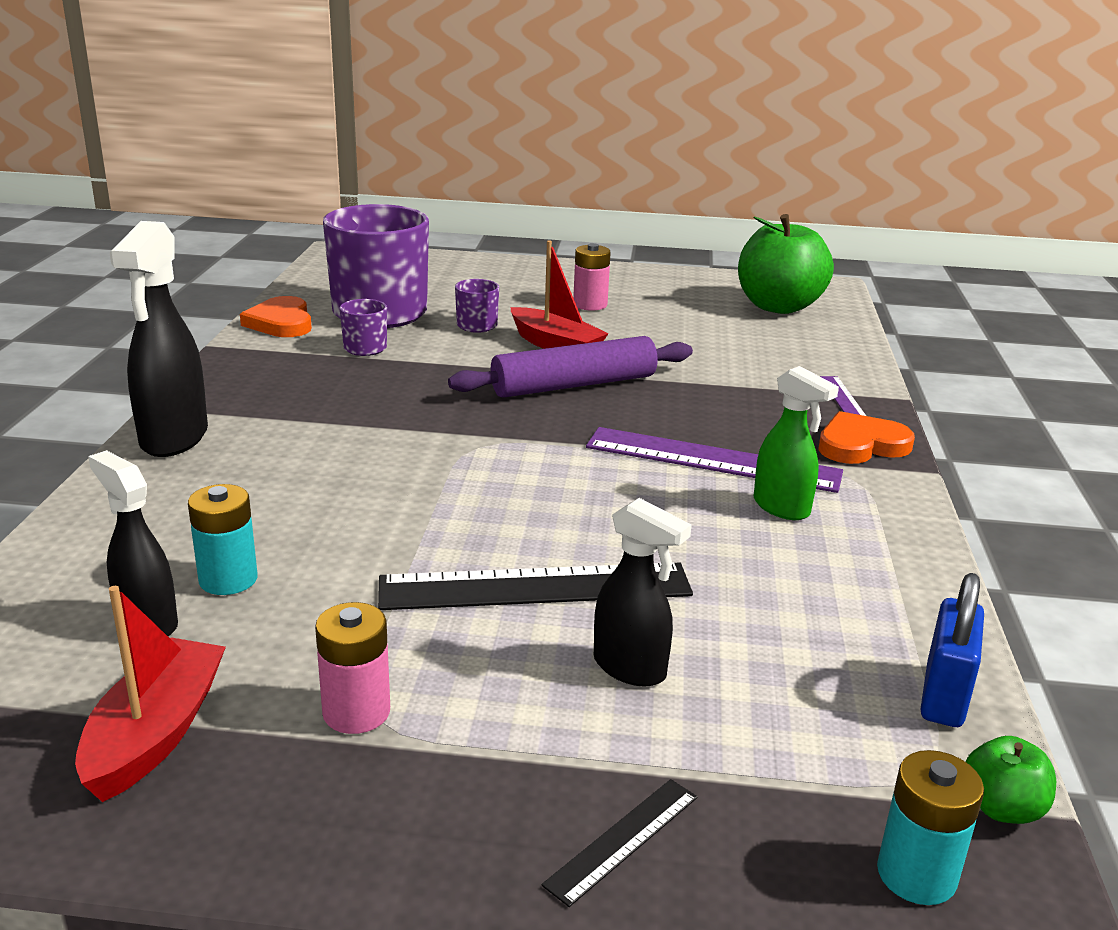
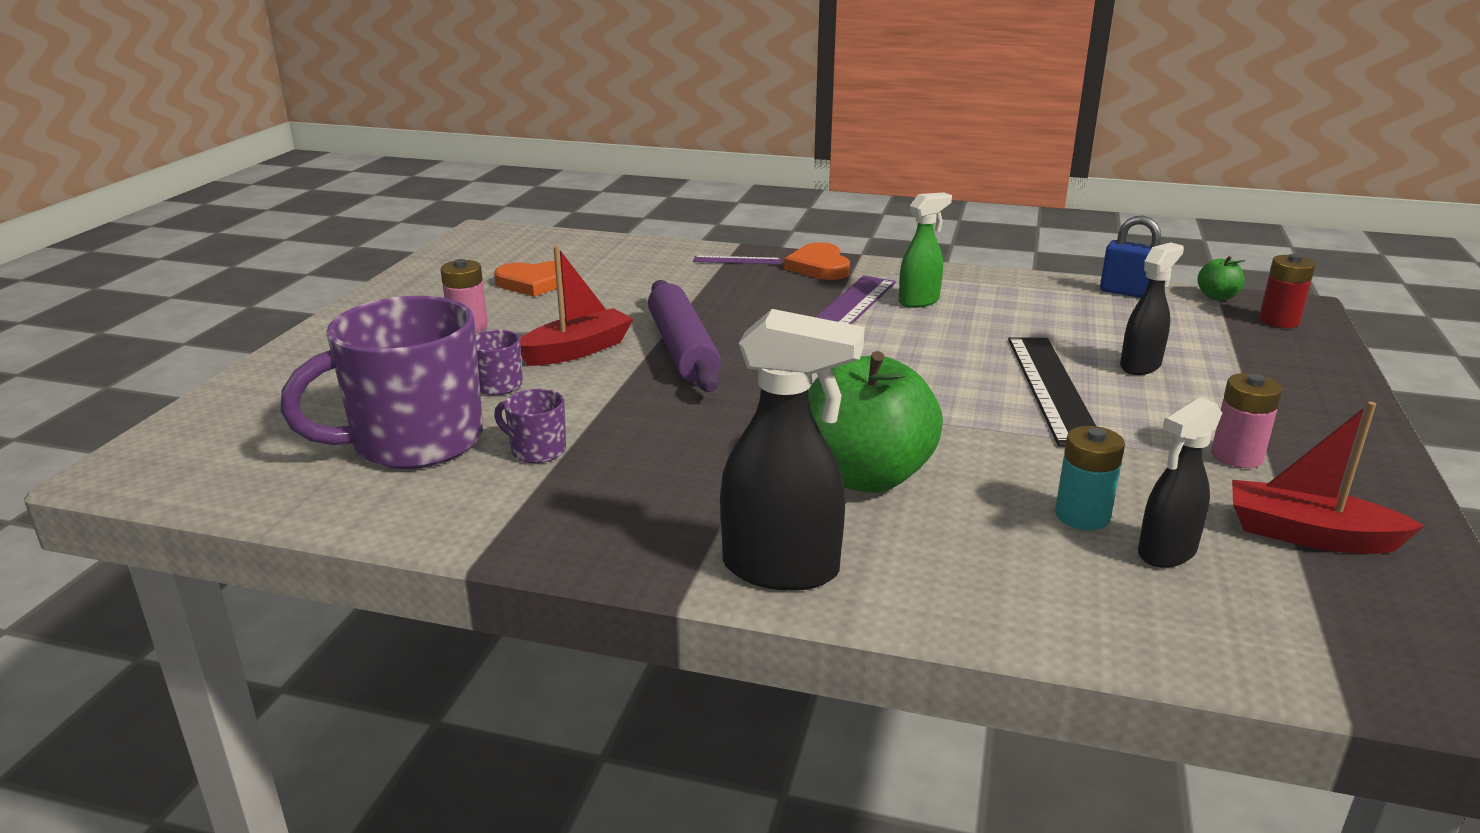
camera: 80 degrees left, 0 degrees up
orange heart [240,296,312,337] -> orange heart moved to [494,261,563,297]
black ruler [542,779,697,907] -> none
green apple [738,214,834,314] -> green apple moved to [808,351,943,493]
turquoise battery [877,750,984,905] -> red battery [1259,254,1316,328]

